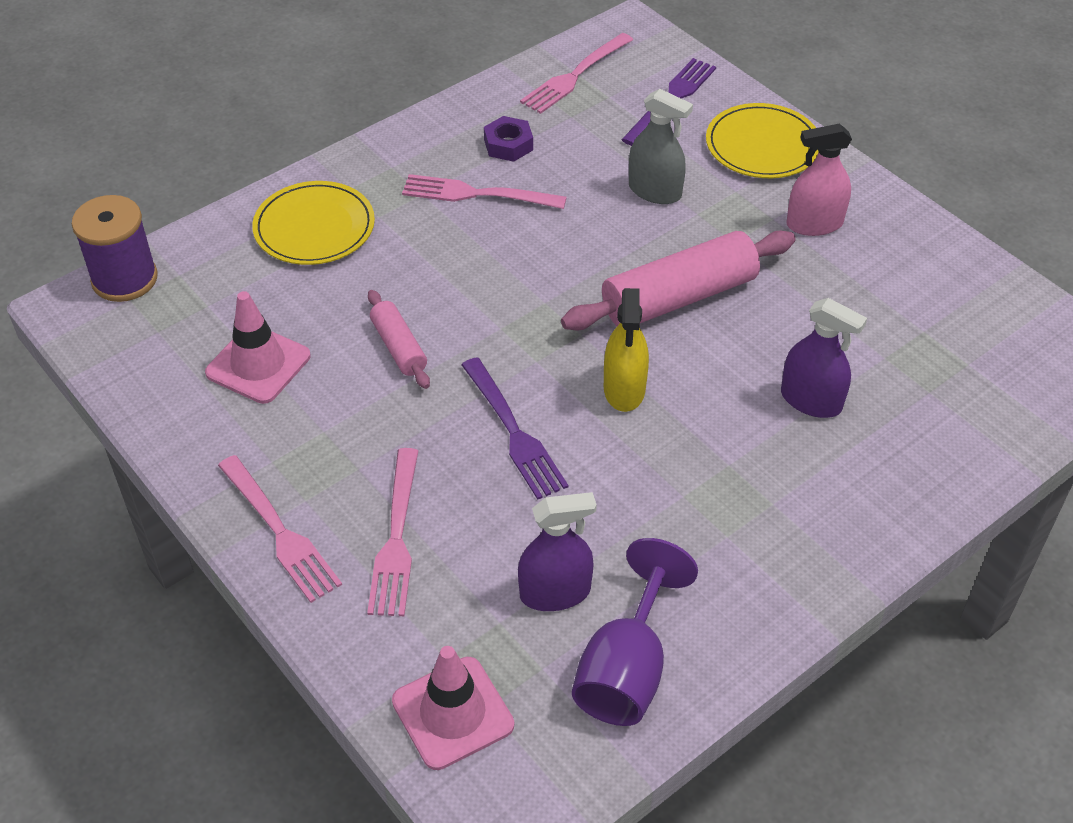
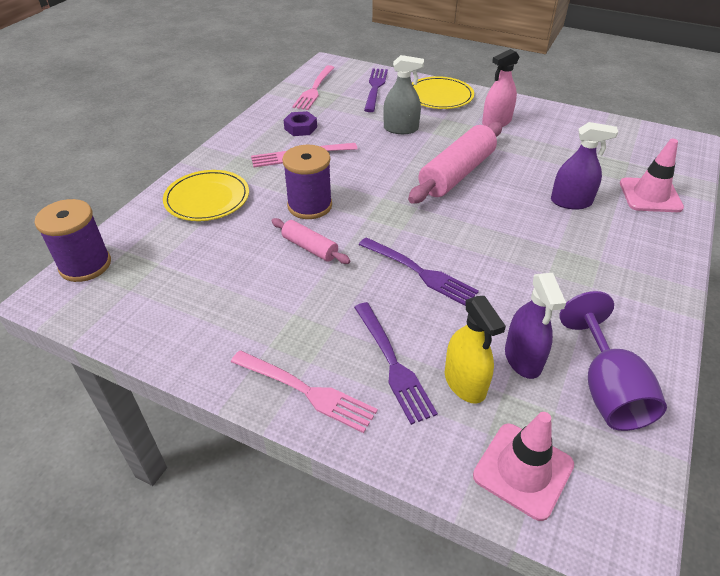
camera: 25 degrees left, 5 degrees down
pink traffic cone [205,291,311,404] -> pink traffic cone moved to [620,139,684,212]
pink fork [367,448,418,616] -> purple fork [354,302,438,425]
purple spray bottle [518,492,597,611] -> purple spray bottle turned 120 degrees clockwise [505,273,566,379]
yellow spray bottle [604,288,649,412] -> yellow spray bottle moved to [445,296,506,404]
none -> purple spool [282,145,332,219]

